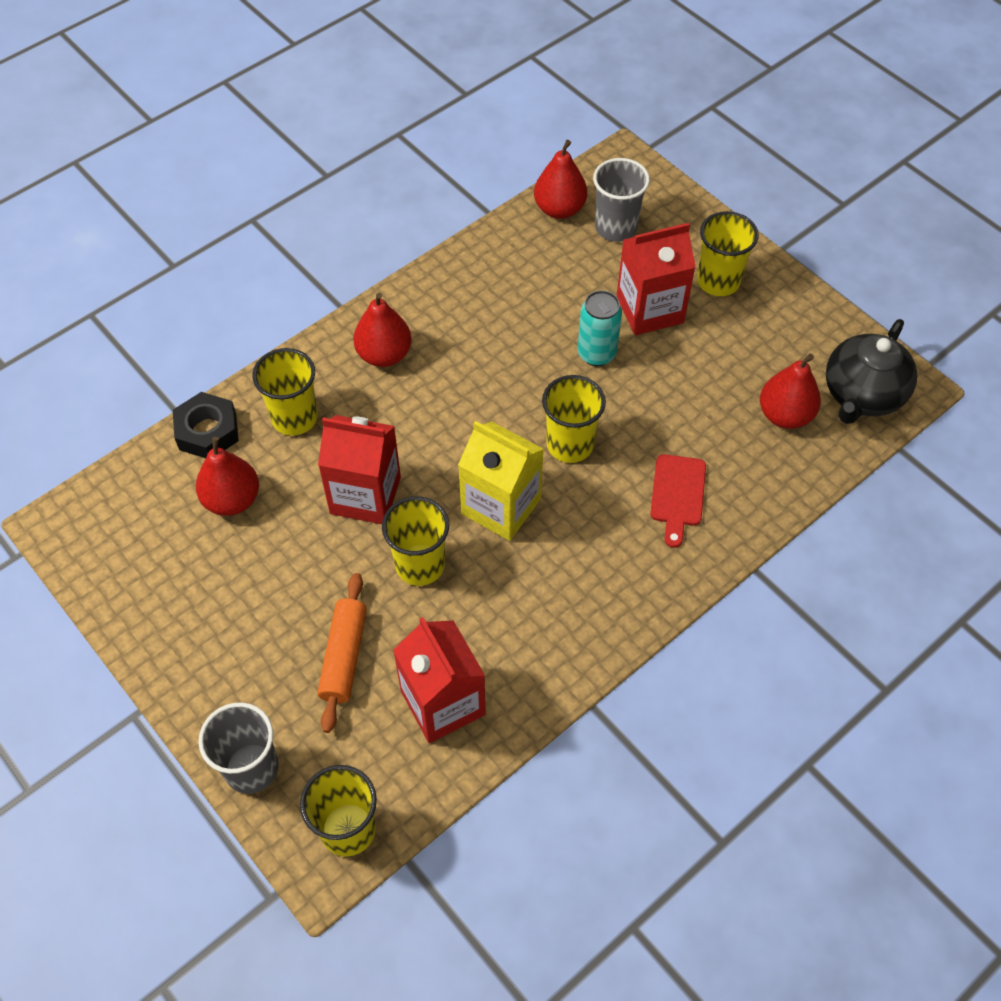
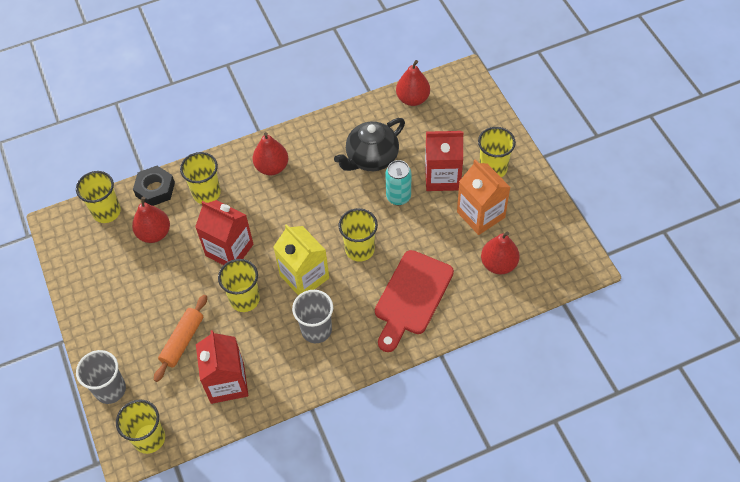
camera: 20 degrees right, 0 degrees up
grey cup [593,158,650,242] -> grey cup moved to [292,290,333,343]
red cutting board [650,454,706,548] -> red cutting board [375,250,454,352], size x1.73
black teapot [826,319,917,424] -> black teapot moved to [334,118,405,171]
none -> yellow cup [76,171,121,223]
none -> orange carton [457,160,510,235]

